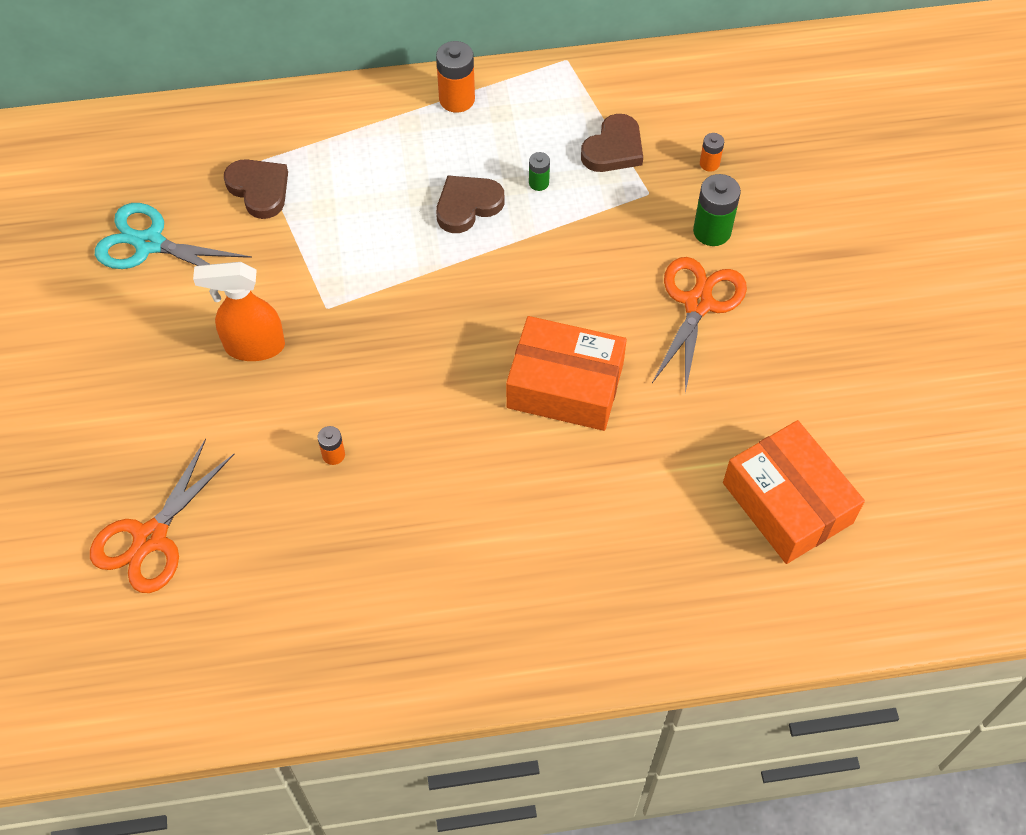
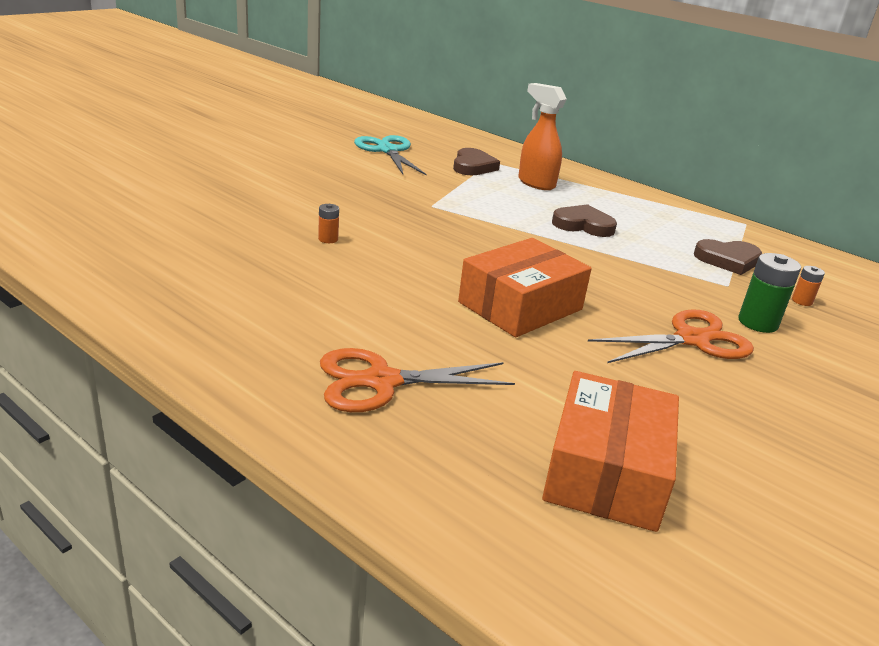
camera: 45 degrees right, 30 degrees down
orange scissors [90,439,234,593] -> orange scissors moved to [320,348,515,412]
orange spray bottle [193,262,285,361] -> orange spray bottle moved to [518,83,567,190]
orange battery [436,41,475,113] -> none
orange box [506,316,627,431] -> orange box turned 75 degrees clockwise [458,238,592,337]
green battery [529,152,550,191] -> none

